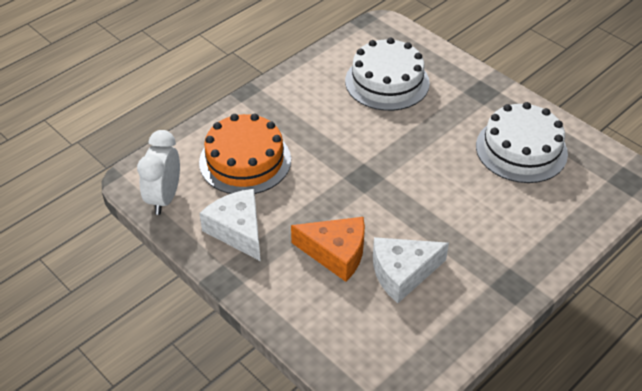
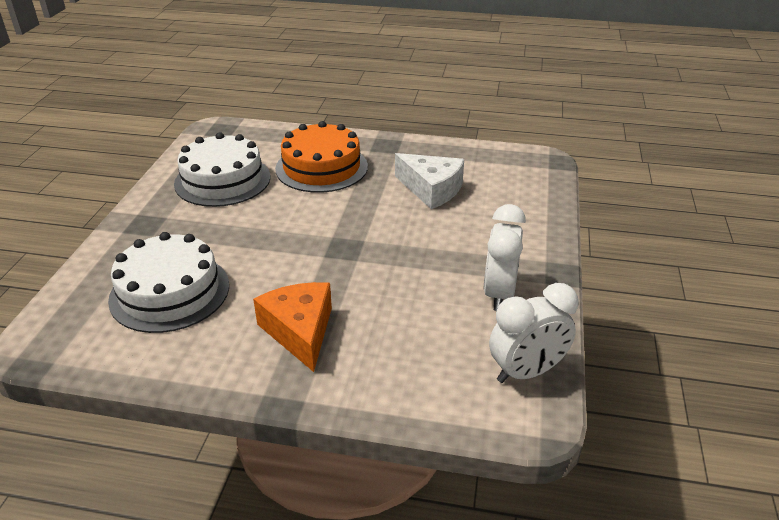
camera: 125 degrees left, 10 degrees down
orange cake [199,113,291,194] -> orange cake moved to [275,121,368,193]
white cheese [199,189,260,261] -> white clock [484,204,526,311]
orange cheese [291,217,365,282] -> orange cheese moved to [253,282,332,372]

